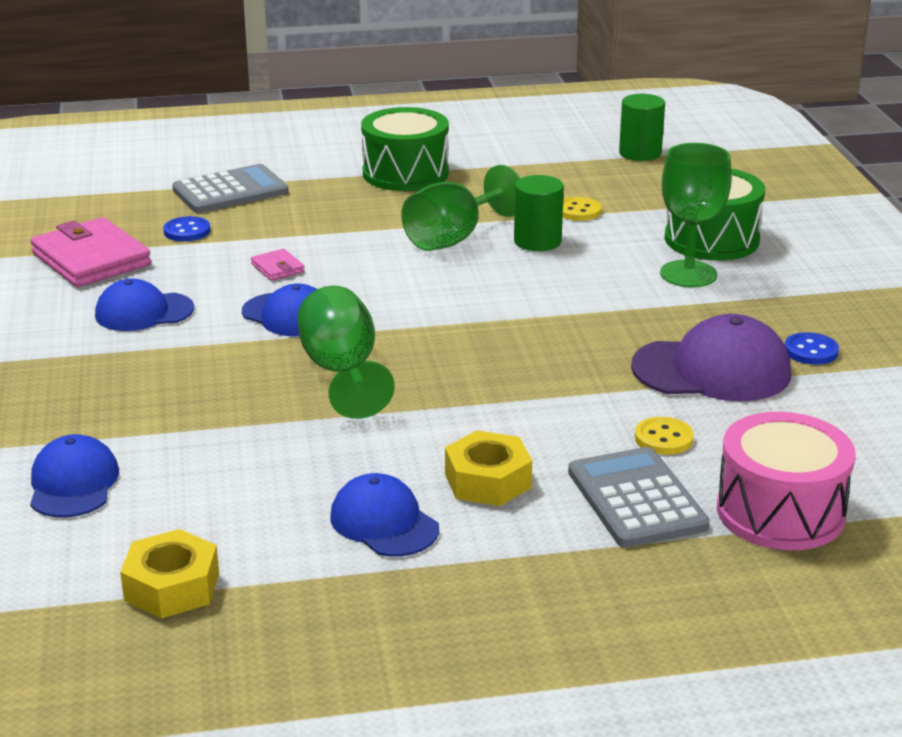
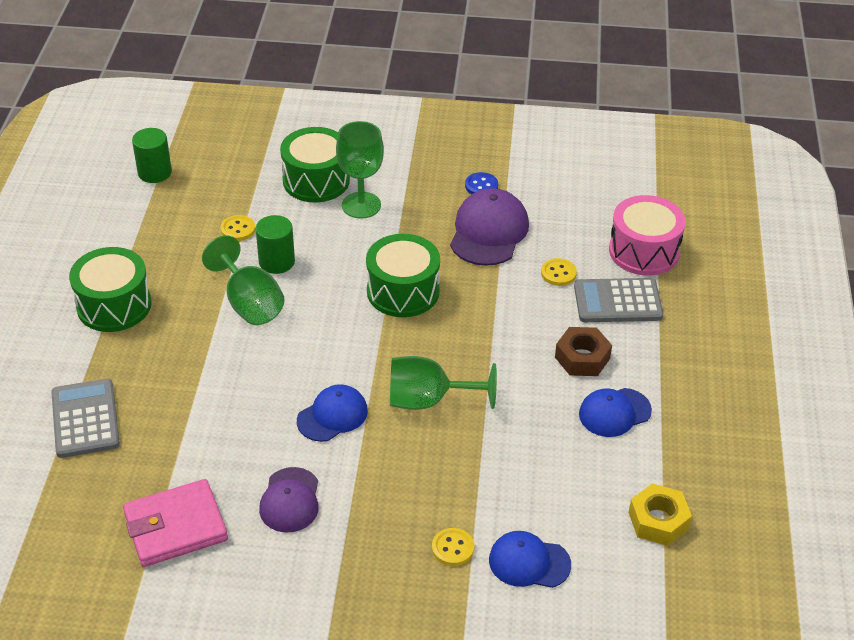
camera: 75 degrees left, 15 degrees up
blue cap [95,279,194,331] -> purple cap [259,467,319,532]
blue button [163,216,210,242] -> none
pink wallet [251,249,305,281] -> none
yellow nut [445,431,532,506] -> brown nut [555,327,612,376]
none -> green drum [366,234,440,317]
none -> yellow button [432,528,475,566]

